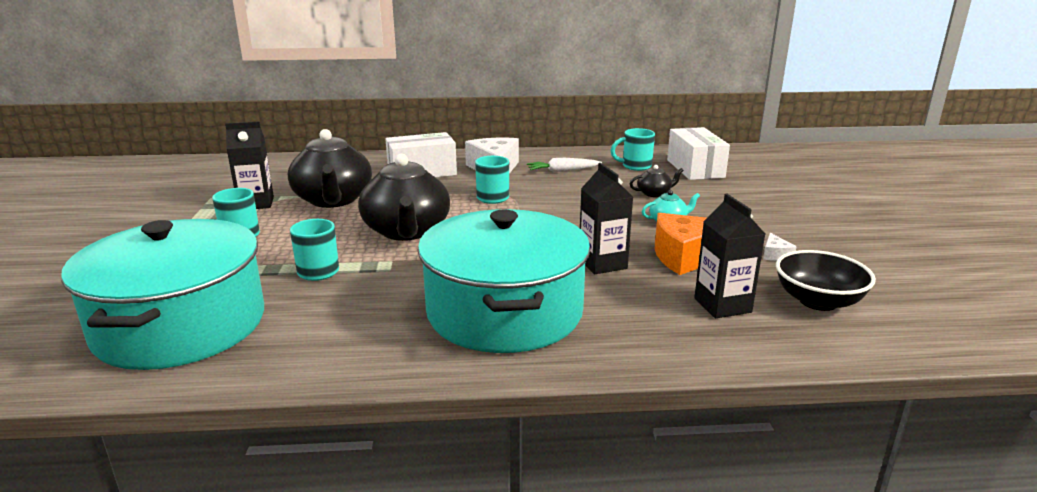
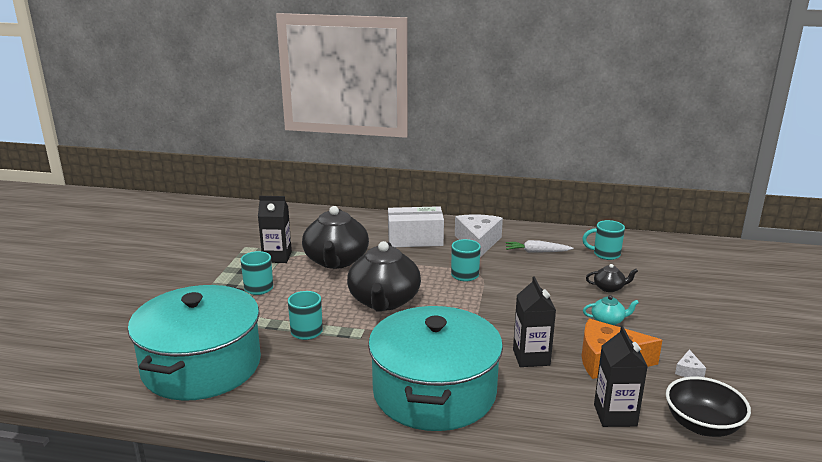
camera: 15 degrees right, 0 degrees up
white box [667,127,730,180] -> none

